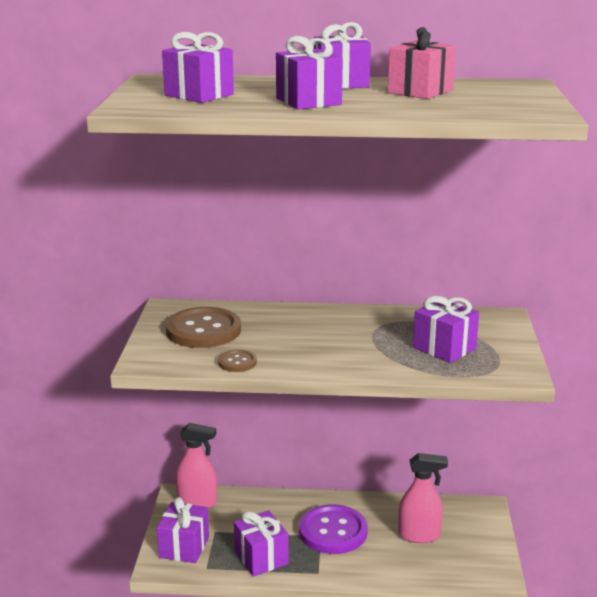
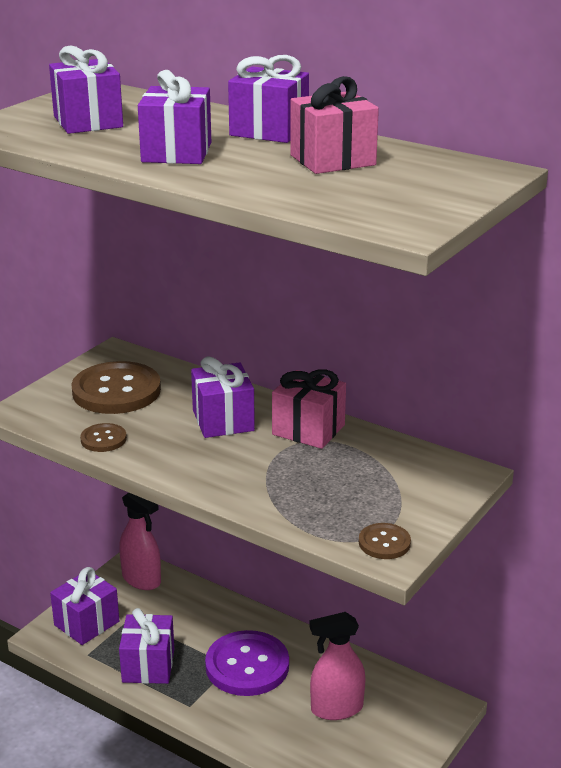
camera: 30 degrees right, 5 degrees up
pink spray bottle [398,453,448,543] -> pink spray bottle turned 135 degrees clockwise [309,612,366,720]
purple gift [413,296,479,363] -> purple gift moved to [191,356,255,438]
none -> pink gift [272,369,346,449]
none -> brown button [359,523,411,559]

